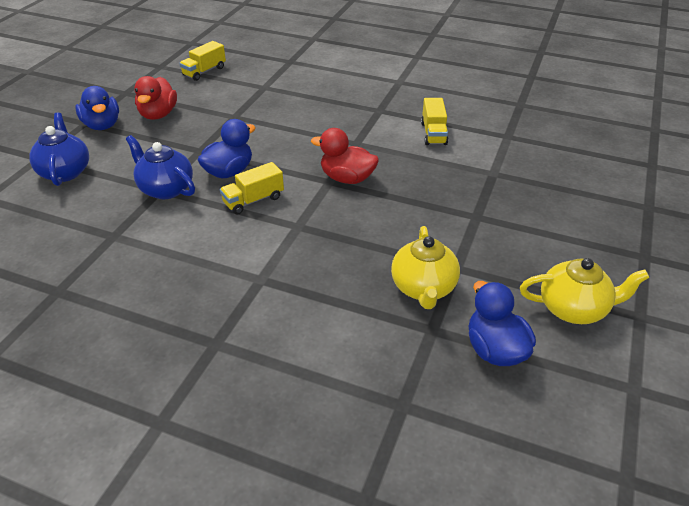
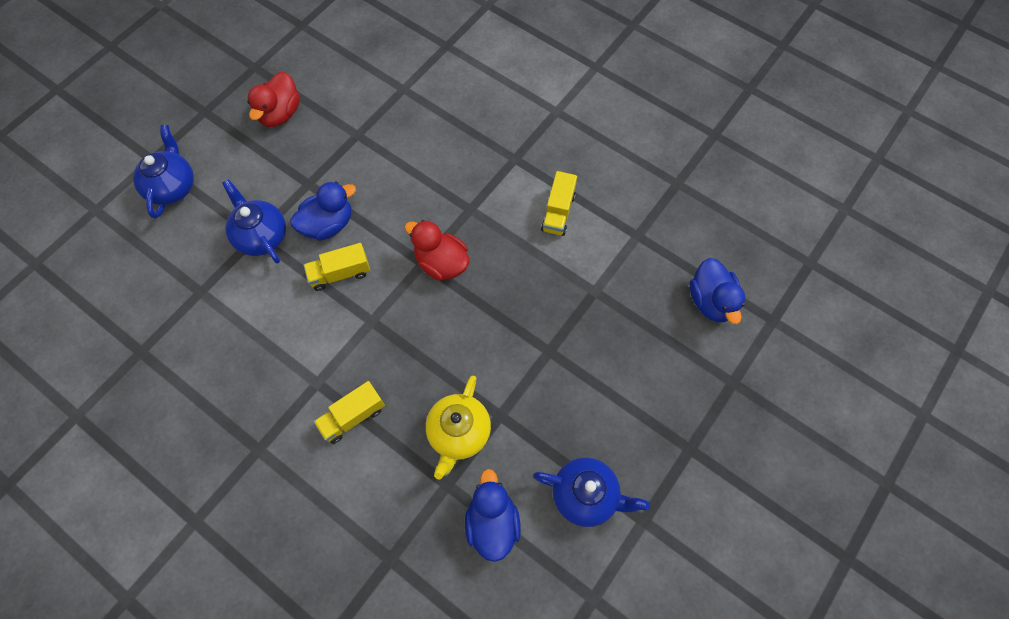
camera: 15 degrees right, 25 degrees up
blue duck [75,86,119,130] -> blue duck moved to [690,258,745,324]
yellow truck [179,41,226,81] -> yellow truck moved to [314,381,385,444]
yellow teapot [520,258,649,324] -> blue teapot [533,457,650,527]

